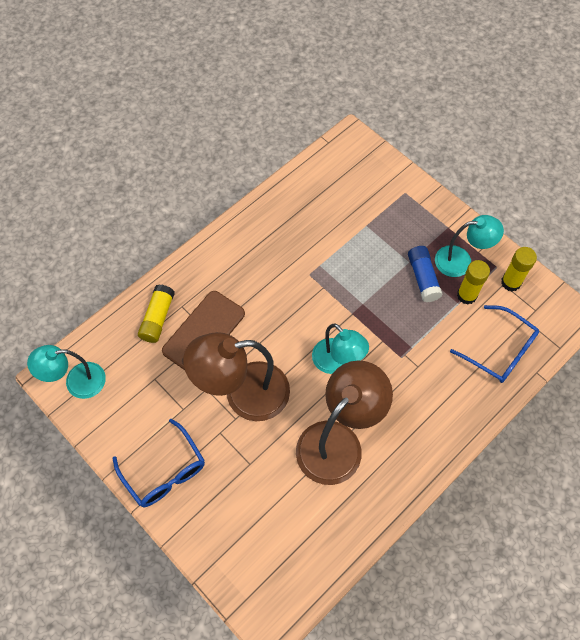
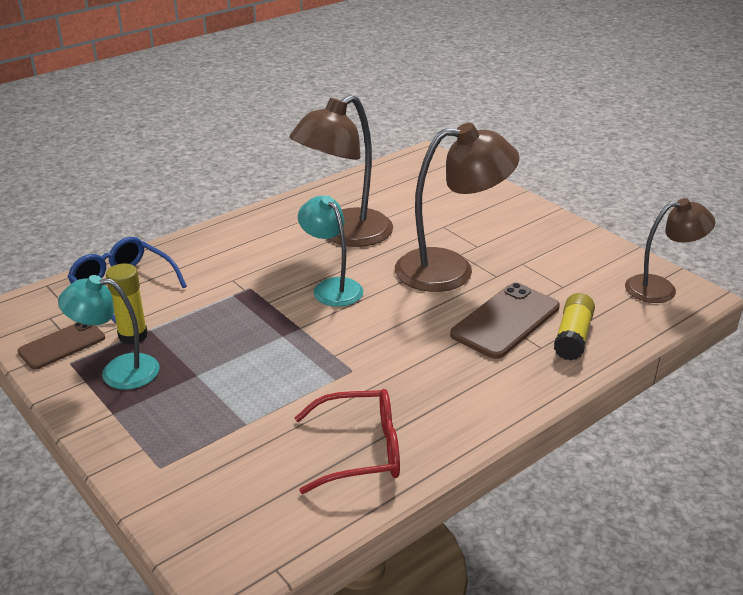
camera: 175 degrees left, 30 degrees down
turquoise lamp [27,345,106,399] -> brown lamp [625,198,715,303]
blue glasses [113,419,205,507] -> none
blue glue stick [408,246,443,302] -> none
yellow glue stick [501,247,537,292] -> brown phone [18,322,105,369]
none -> red glasses [295,389,400,494]

